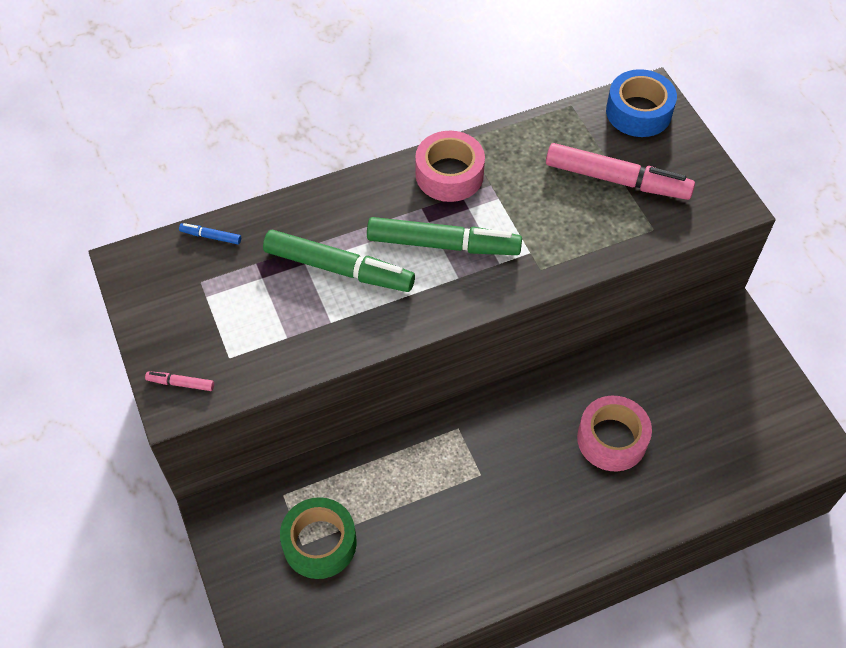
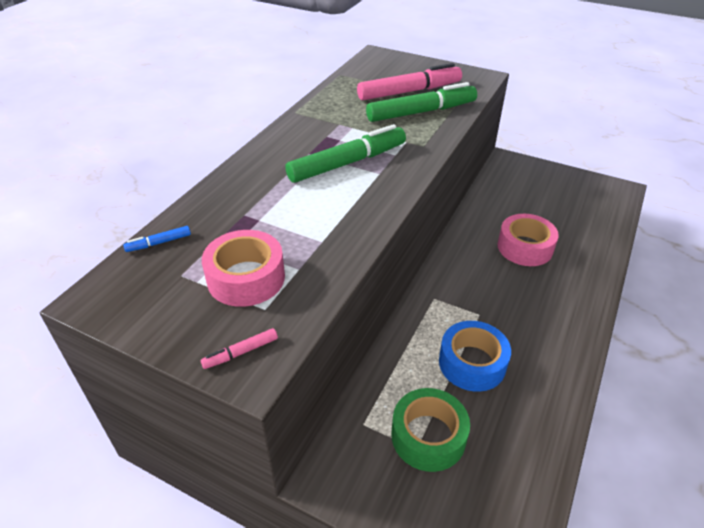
camera: 40 degrees left, 15 degrees down
green marker [263,230,415,292] -> green marker moved to [366,82,477,122]
pink tape [415,131,485,202] -> pink tape moved to [202,230,285,307]
blue tape [606,69,677,137] -> blue tape moved to [439,321,511,392]

